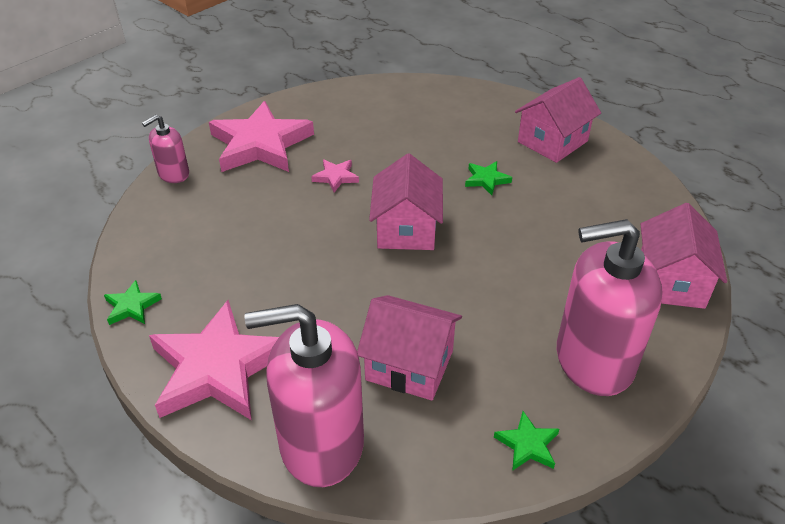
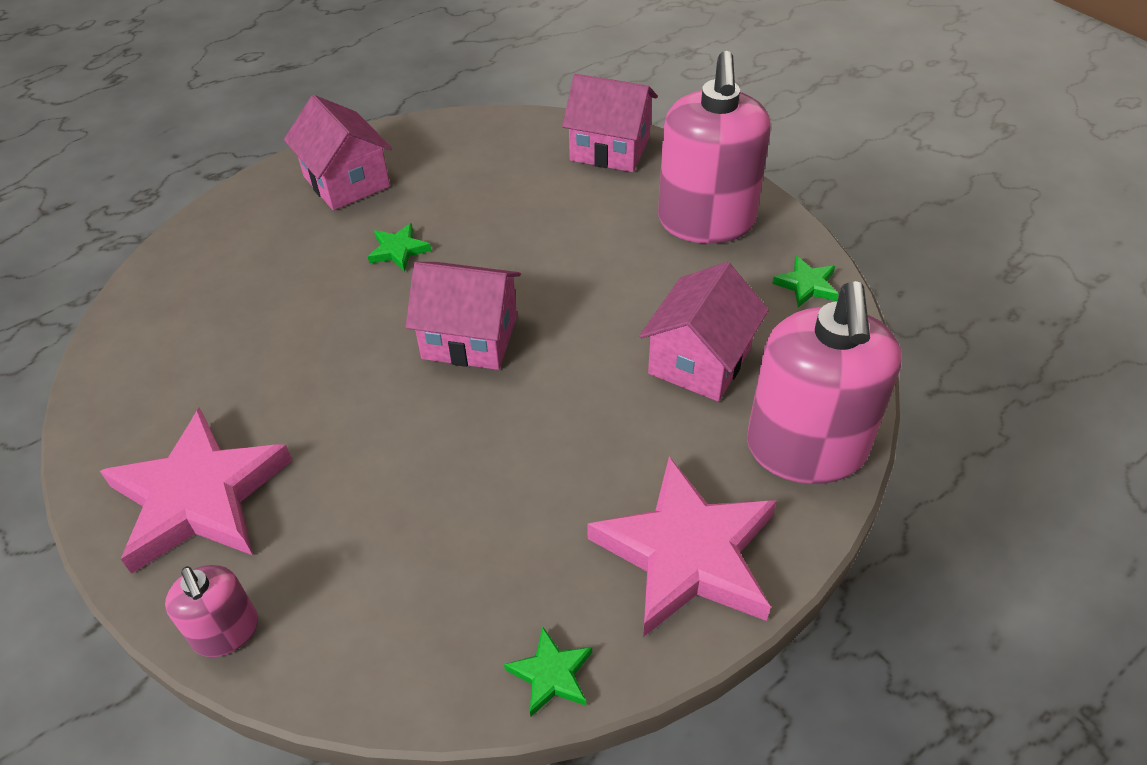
camera: 80 degrees left, 5 degrees up
pink star [311,159,359,193] -> none

